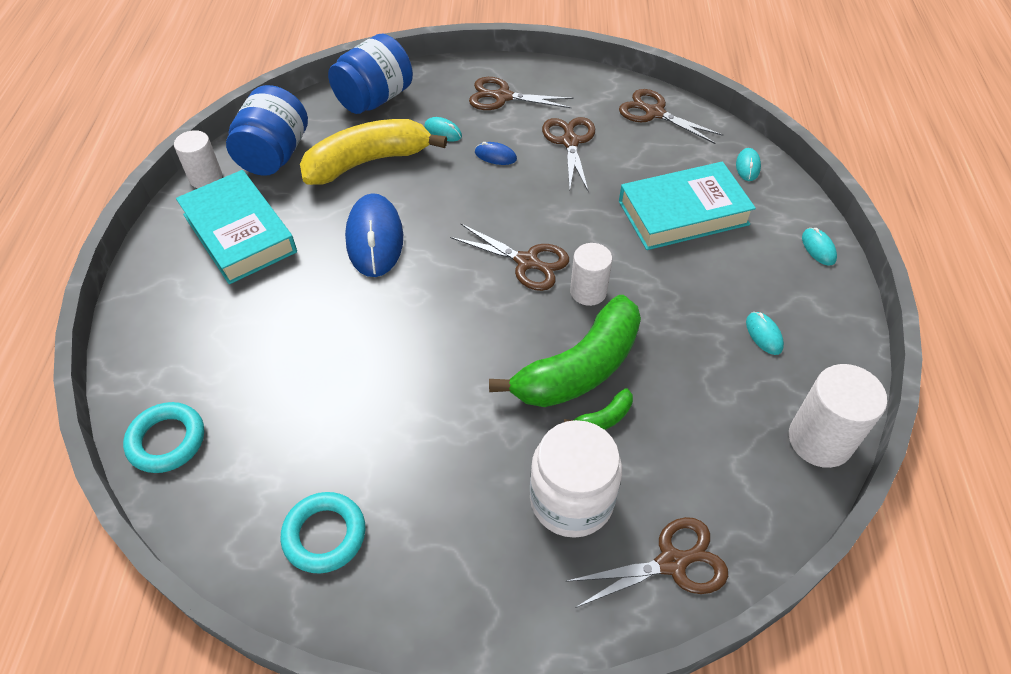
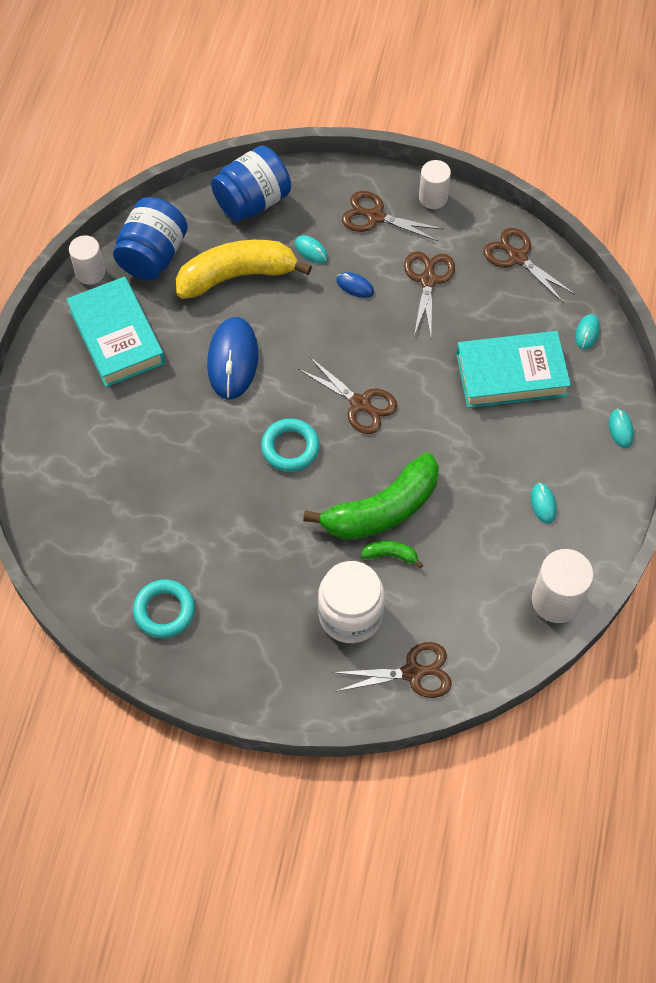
camera: 10 degrees right, 10 degrees up
turquoise ring [123,402,204,473] -> turquoise ring moved to [261,418,320,472]
green banana [564,388,633,430] -> green banana turned 150 degrees counterclockwise [361,541,423,568]
white cylinder [570,243,612,306] -> white cylinder moved to [419,160,451,209]

